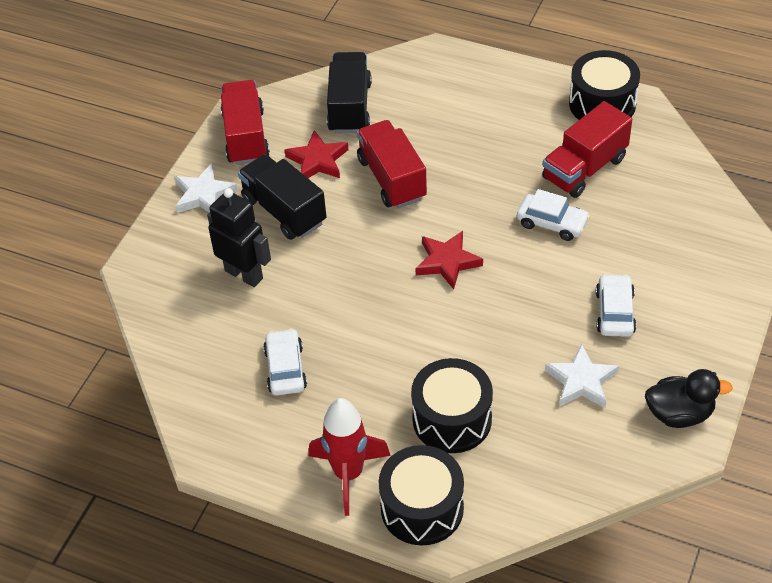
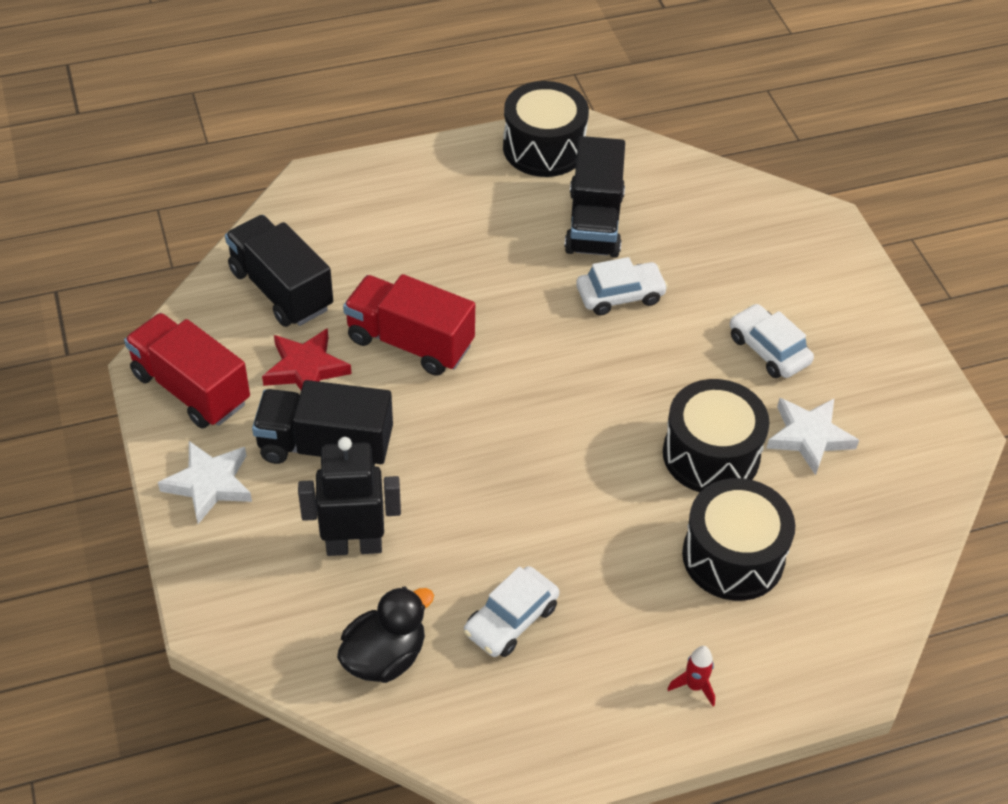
camera: 45 degrees left, 0 degrees up
white car [263,328,307,395] -> white car turned 90 degrees counterclockwise [464,566,559,657]
red rocket [309,398,391,516] -> red rocket [668,646,715,706], size x0.44
black drum [378,445,464,545] -> black drum moved to [663,379,770,492]
red star [415,231,483,289] -> none
red truck [542,101,632,198] -> black truck [564,136,625,258]
black duck [645,369,733,428] -> black duck moved to [337,586,434,683]

